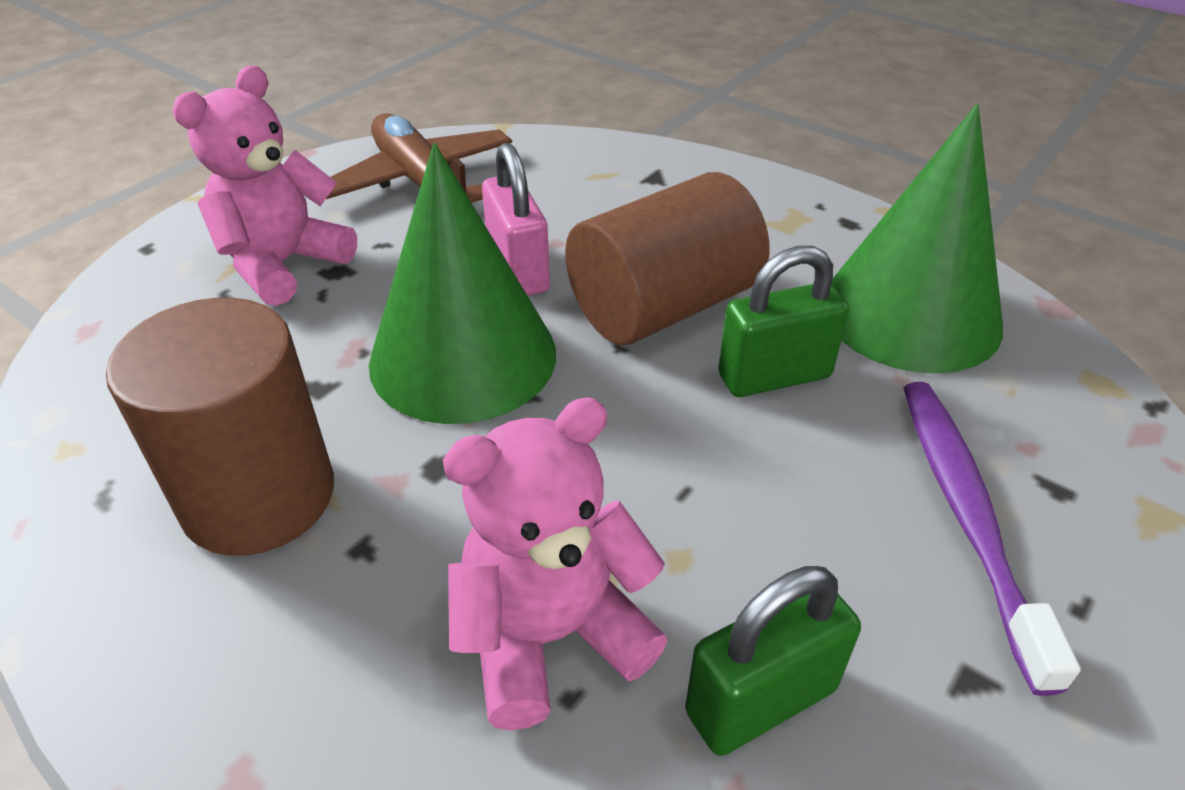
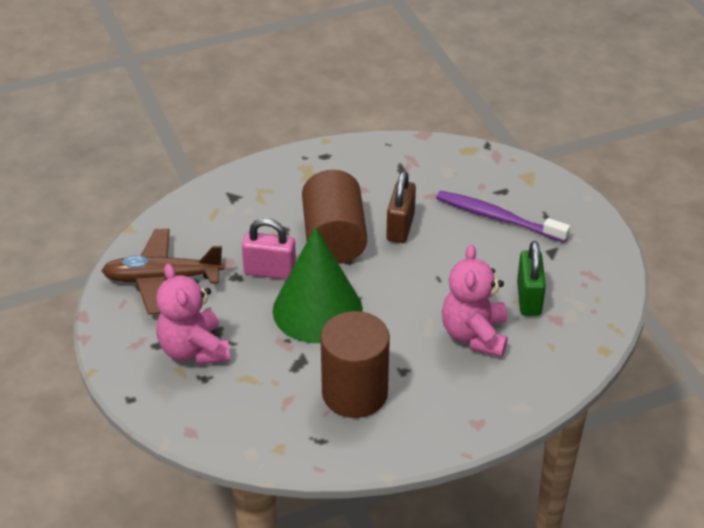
camera: 60 degrees left, 0 degrees up
green padlock [718,246,849,397] -> brown padlock [386,171,416,243]
green cone [832,104,1003,374] -> none

